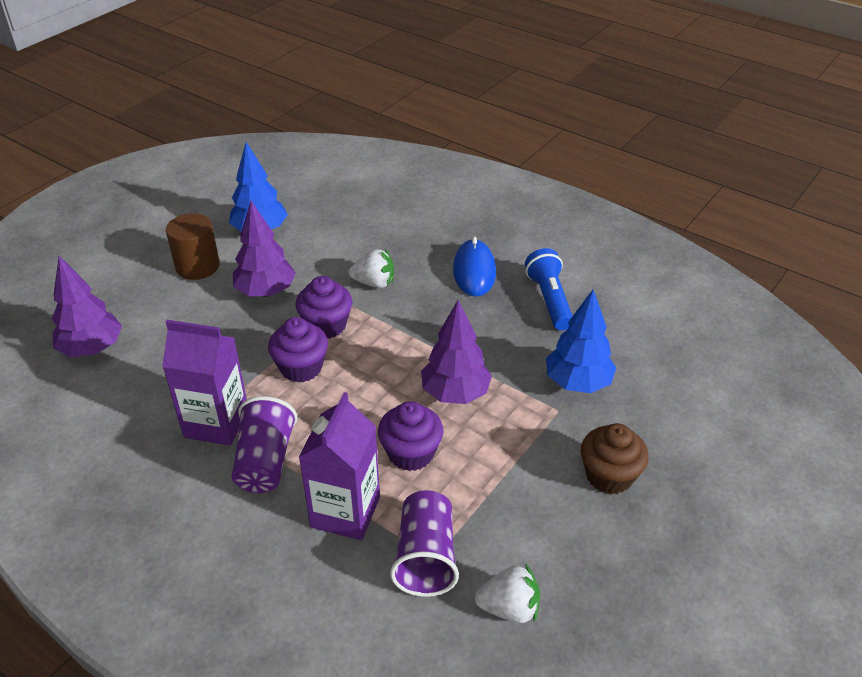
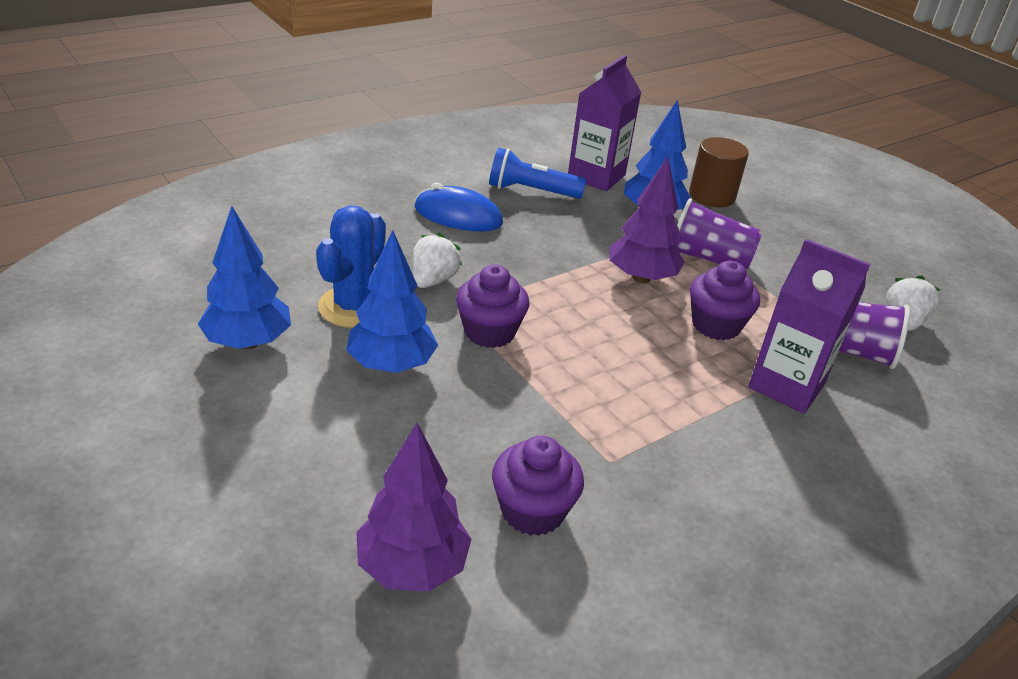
camera: 75 degrees left, 5 degrees down
purple carton [162,320,247,446] -> purple carton moved to [568,55,642,191]
brown cylinder [166,213,220,280] -> brown cylinder moved to [689,137,749,207]
purple cup [232,396,298,493] -> purple cup moved to [674,198,762,269]
purple tree [233,200,296,297] -> blue tree [346,230,438,373]
purple cupcake [268,317,328,383] -> purple cupcake moved to [492,435,584,536]
brown cupcake [581,423,649,495] -> none
none -> blue cactus [316,205,386,328]

